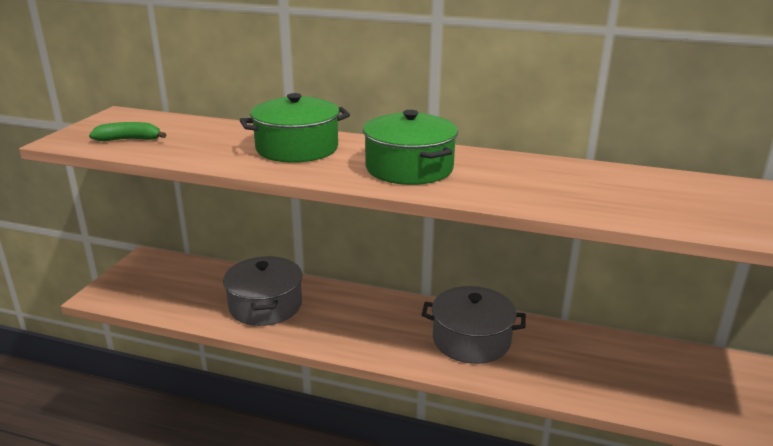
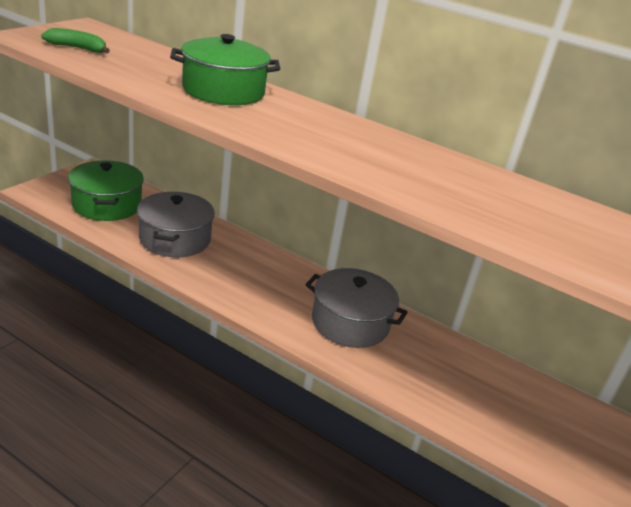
camera: 10 degrees right, 5 degrees up
green pot [363,110,458,185] -> green pot moved to [68,160,144,221]

